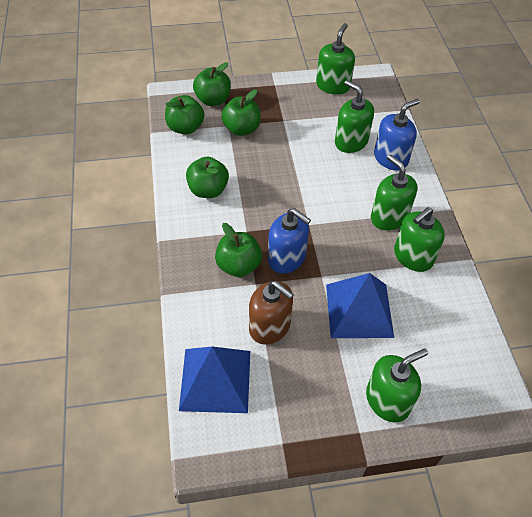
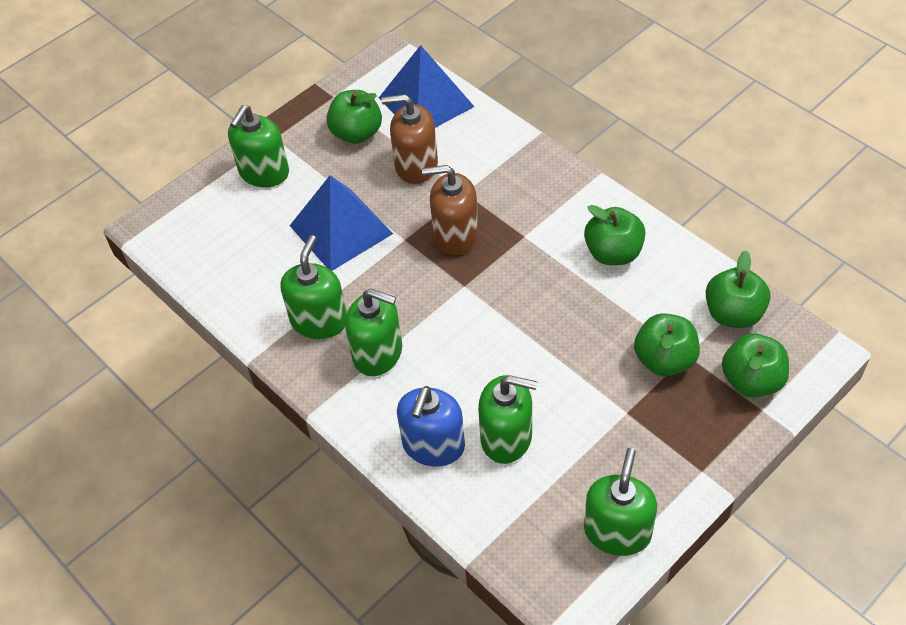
camera: 150 degrees right, 0 degrees up
green apple [215,223,262,277] -> green apple moved to [326,90,382,144]
blue soap dispenser [268,208,311,273] -> brown soap dispenser [422,165,479,255]
green soap dispenser [316,23,355,95] -> green soap dispenser turned 150 degrees counterclockwise [584,448,657,556]

